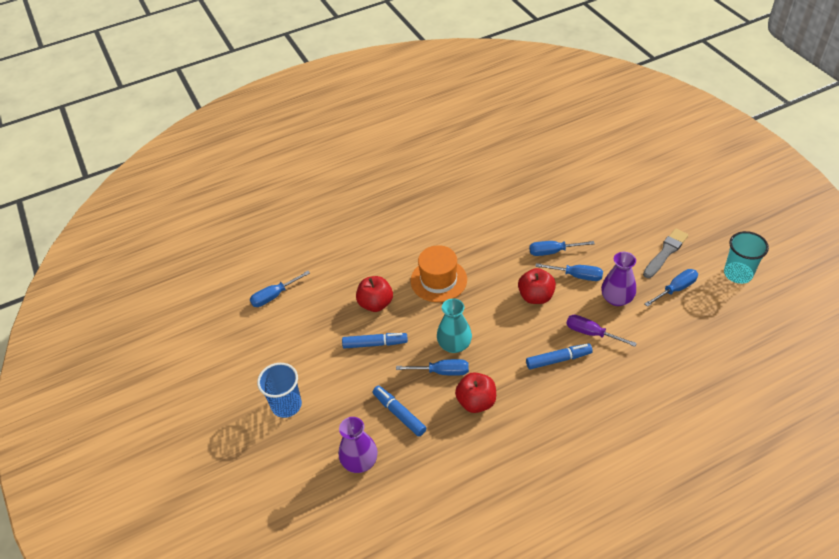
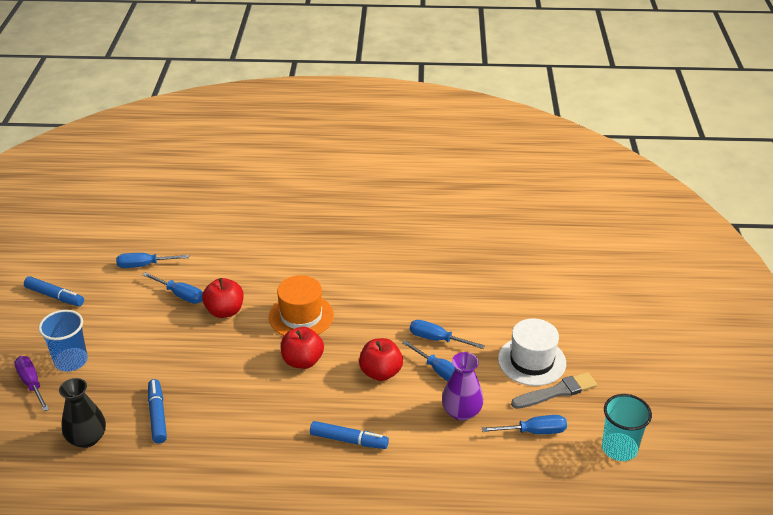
camera: 25 degrees right, 10 degrees down
purple vase [339,417,378,473] -> black vase [59,378,106,448]
blue marker [342,333,408,349] -> blue marker moved to [24,276,84,306]
blue screwdriver [396,359,469,376] -> blue screwdriver moved to [143,272,203,304]
turquoise vase [437,299,472,353] -> none
red apple [455,372,496,413] -> red apple moved to [281,327,324,369]
purple screwdriver [566,315,637,347] -> purple screwdriver moved to [14,356,49,411]
none -> white hat [498,318,566,386]

